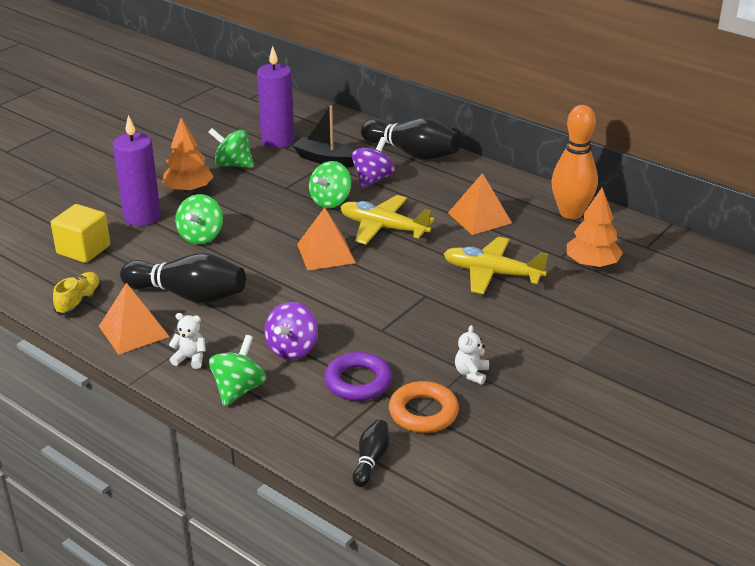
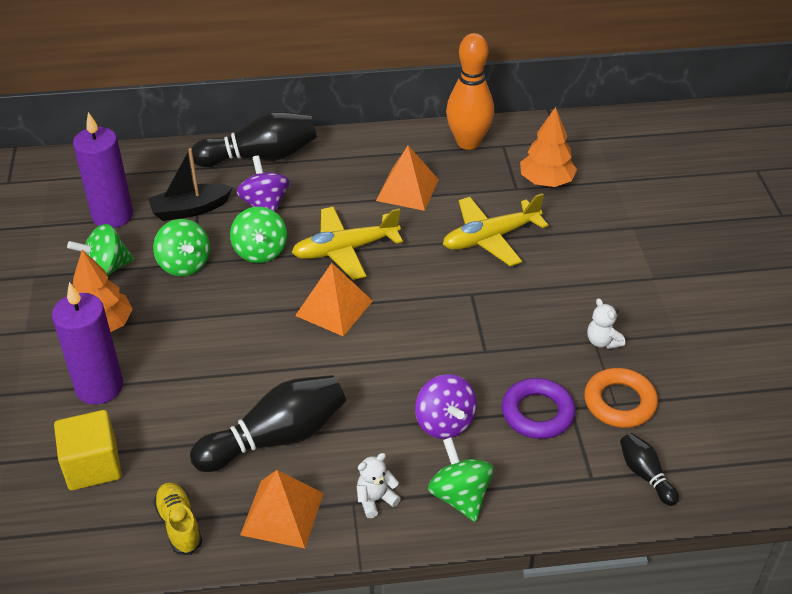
camera: 45 degrees left, 10 degrees up
green spinning top [175,194,223,244] -> green spinning top moved to [153,219,210,276]

